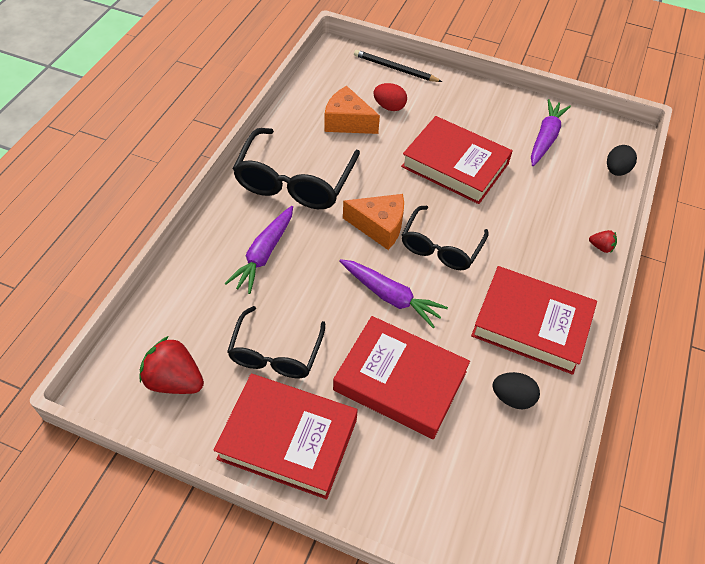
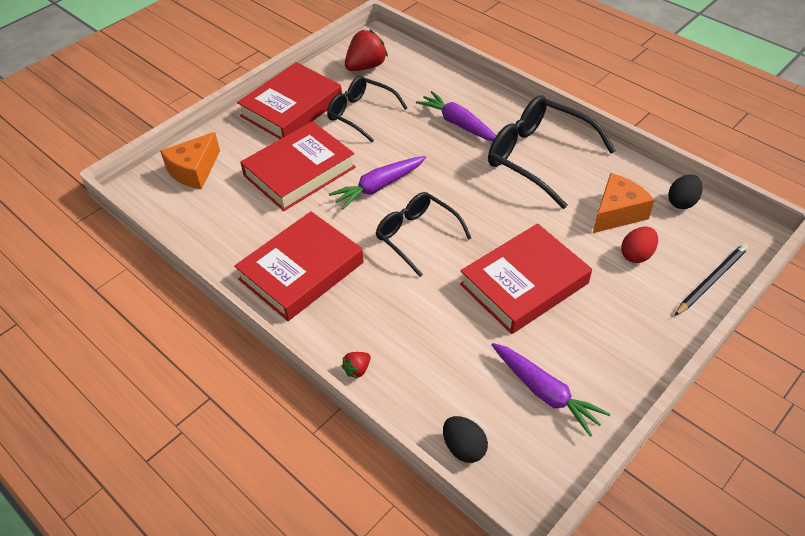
camera: 115 degrees right, 5 degrees down
orange cheese [343,194,404,250] -> orange cheese moved to [160,132,220,189]
black egg [492,372,540,409] -> black egg moved to [668,174,702,209]

